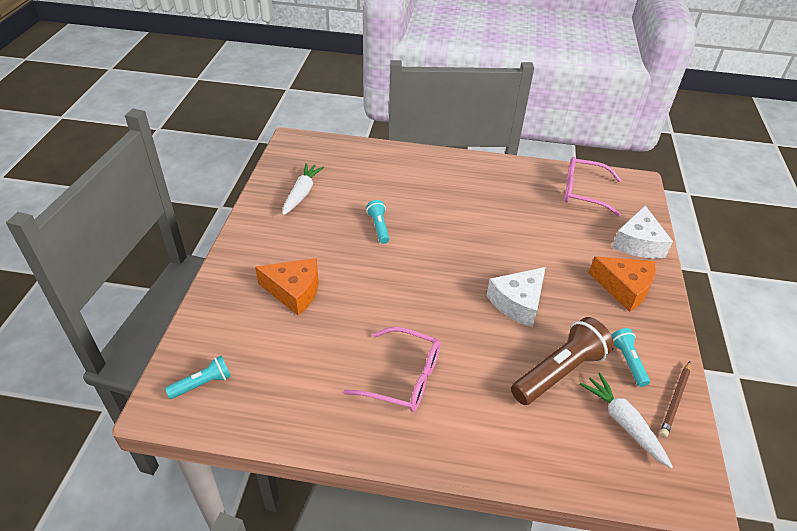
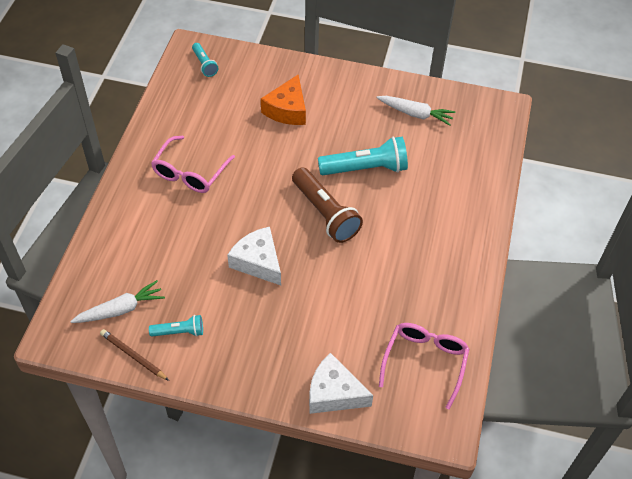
camera: 95 degrees right, 10 degrees up
turquoise flashlight [366,200,389,244] -> turquoise flashlight [318,136,408,175], size x1.88
brown flashlight [511,317,614,405] -> brown flashlight moved to [292,167,363,243]
orange cheese [589,256,656,312] -> none

